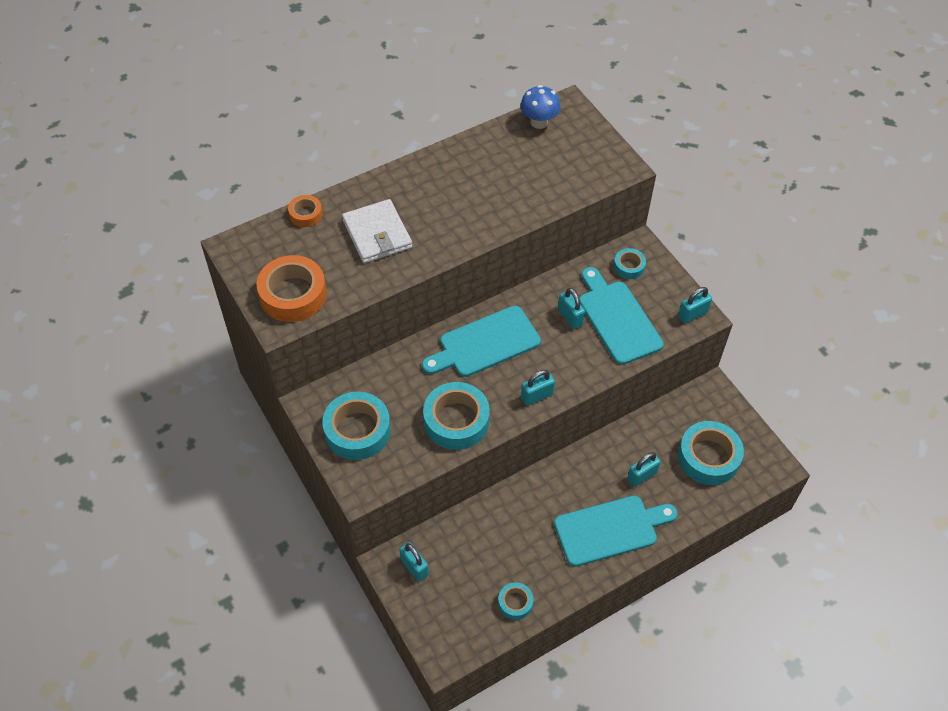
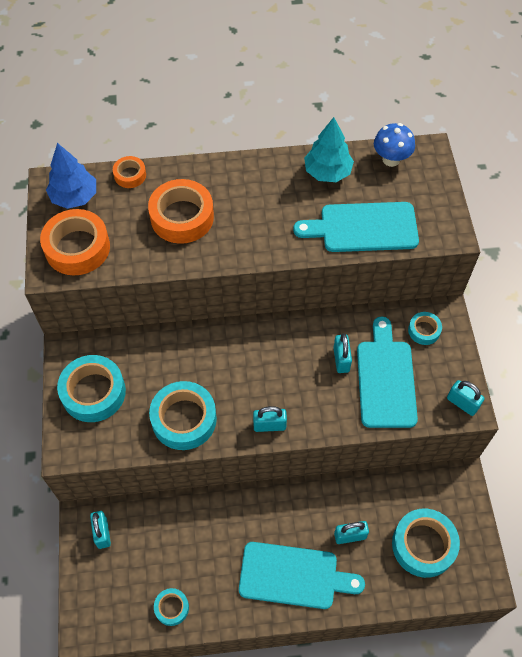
camera: 25 degrees right, 5 degrees up
white wallet [342,199,412,263] -> orange tape [148,179,214,244]
turquoise cutting board [422,306,541,377] -> turquoise cutting board moved to [293,202,419,252]
turquoise padlock [678,287,712,323] -> turquoise padlock turned 45 degrees clockwise [447,380,484,416]
none -> blue tree [46,143,96,209]
none -> turquoise tree [304,117,354,182]

